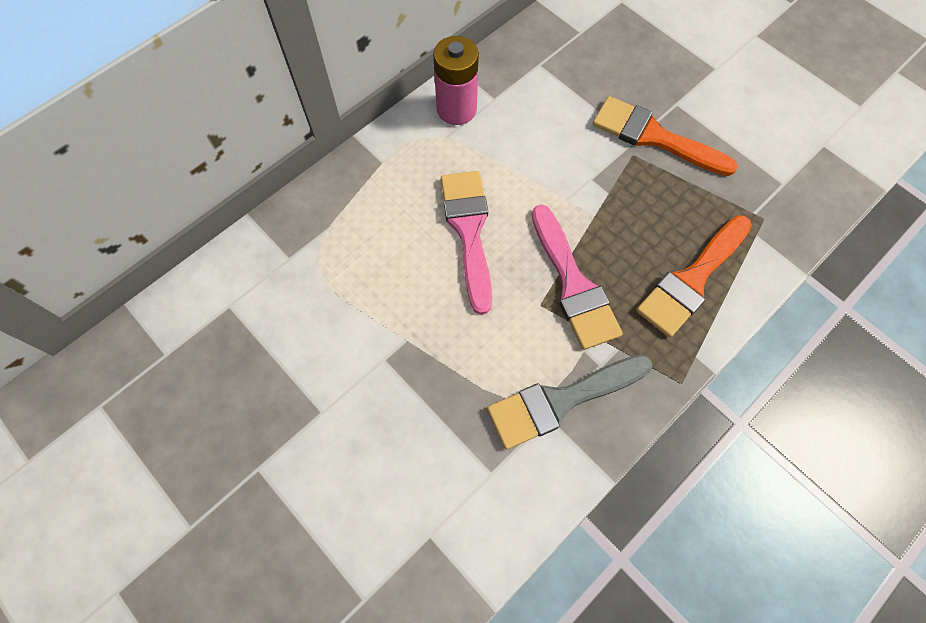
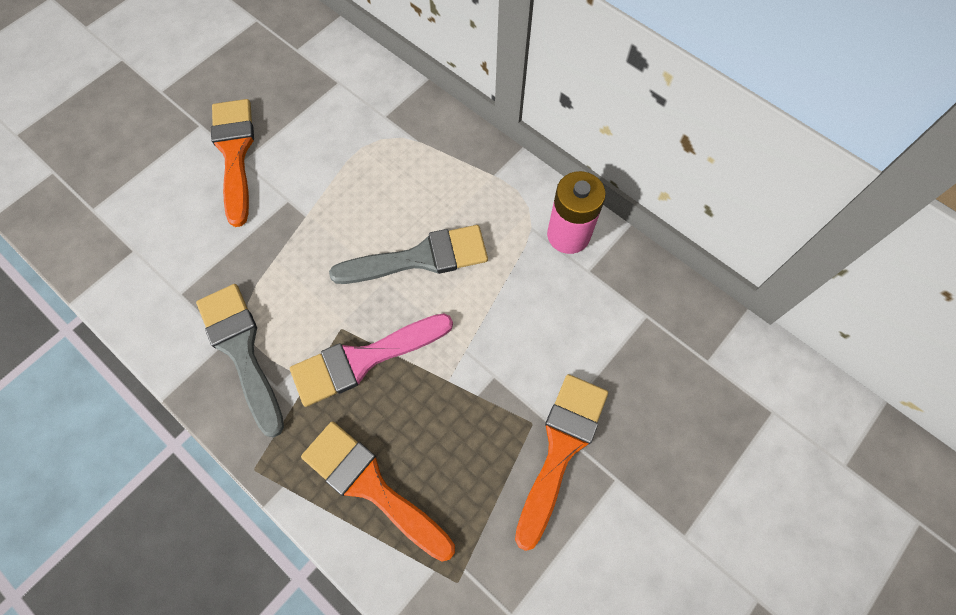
camera: 85 degrees right, 0 degrees up
pink brush [441,171,492,315] -> grey brush [329,225,488,284]
none -> orange brush [211,99,254,227]

